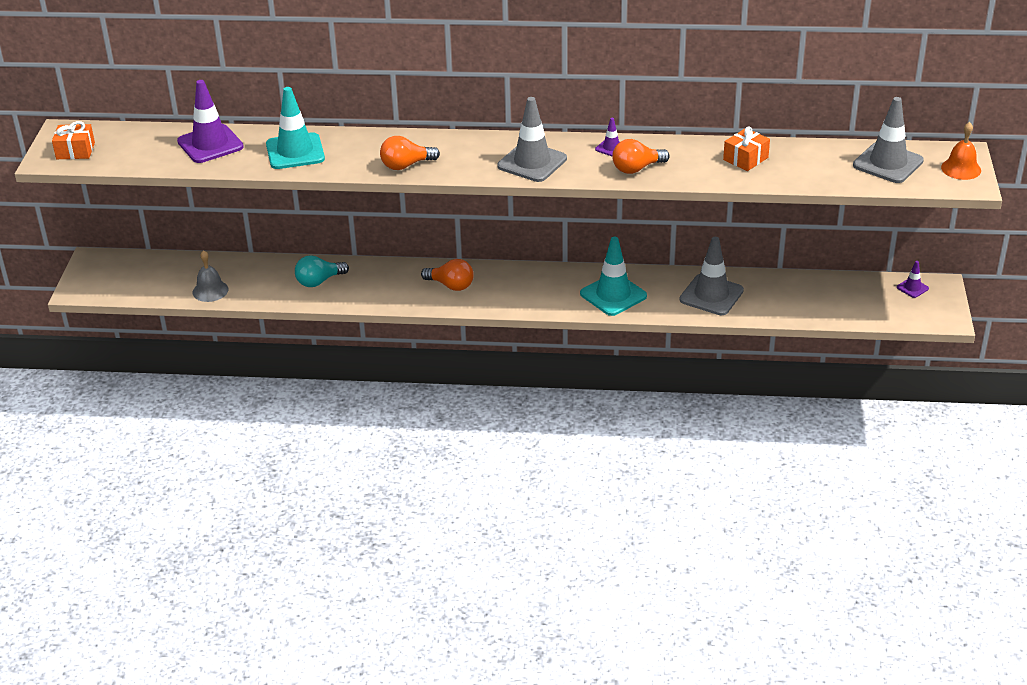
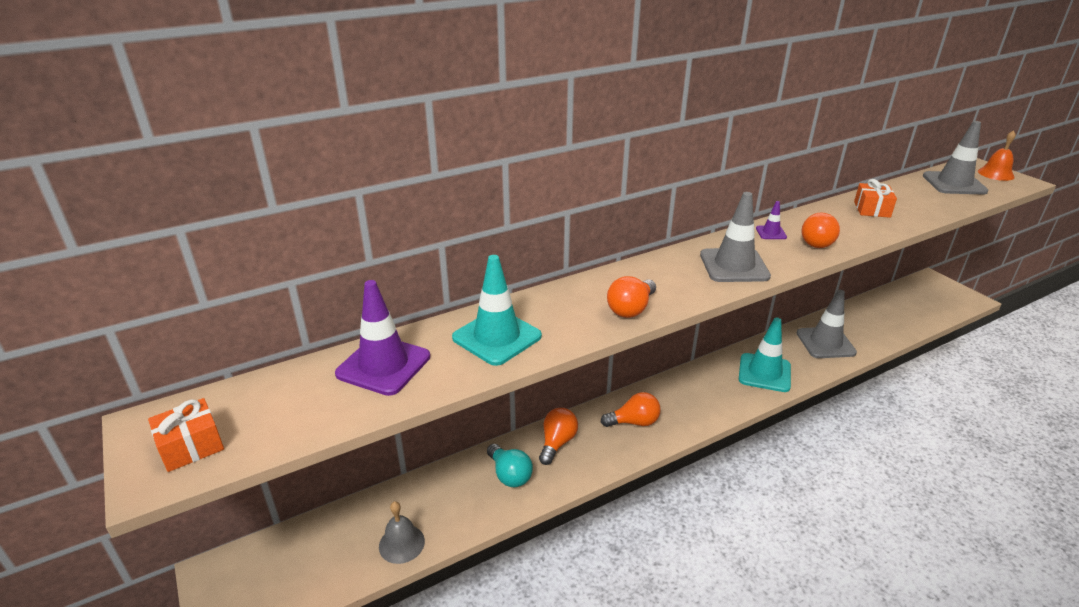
camera: 35 degrees left, 5 degrees down
turquoise light bulb [295,255,349,287] -> turquoise light bulb turned 60 degrees counterclockwise [487,444,533,487]
purple traffic cone [897,261,929,298] -> none
none -> orange light bulb [539,408,578,465]

